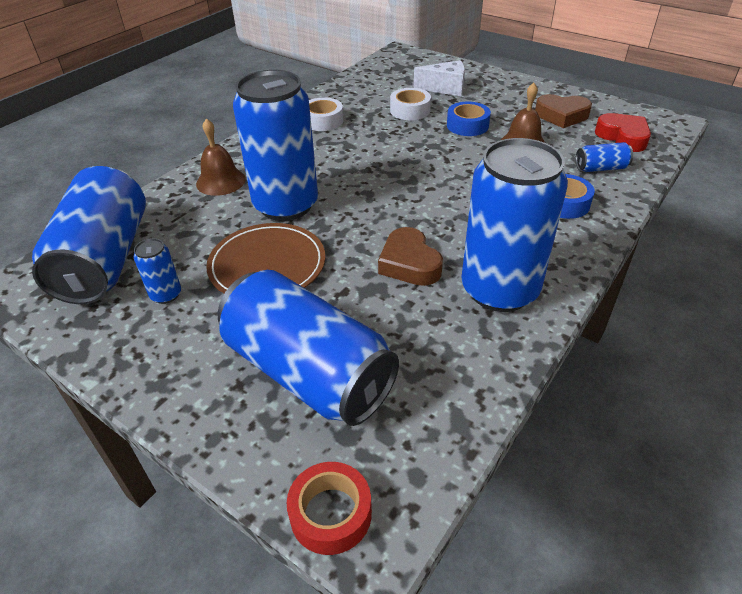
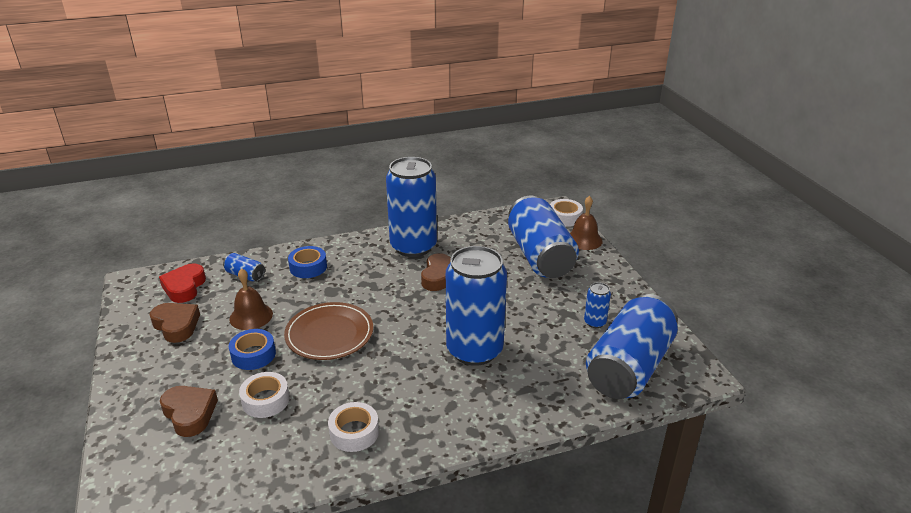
camera: 145 degrees left, 10 degrees down
brown bell [196,118,246,196] -> brown bell moved to [570,196,603,250]
brown plate [206,223,325,294] -> brown plate moved to [284,302,373,360]
red tape [287,462,372,555] -> white tape [550,199,583,227]
white cheese [414,60,465,96] -> brown heart [160,386,218,437]

